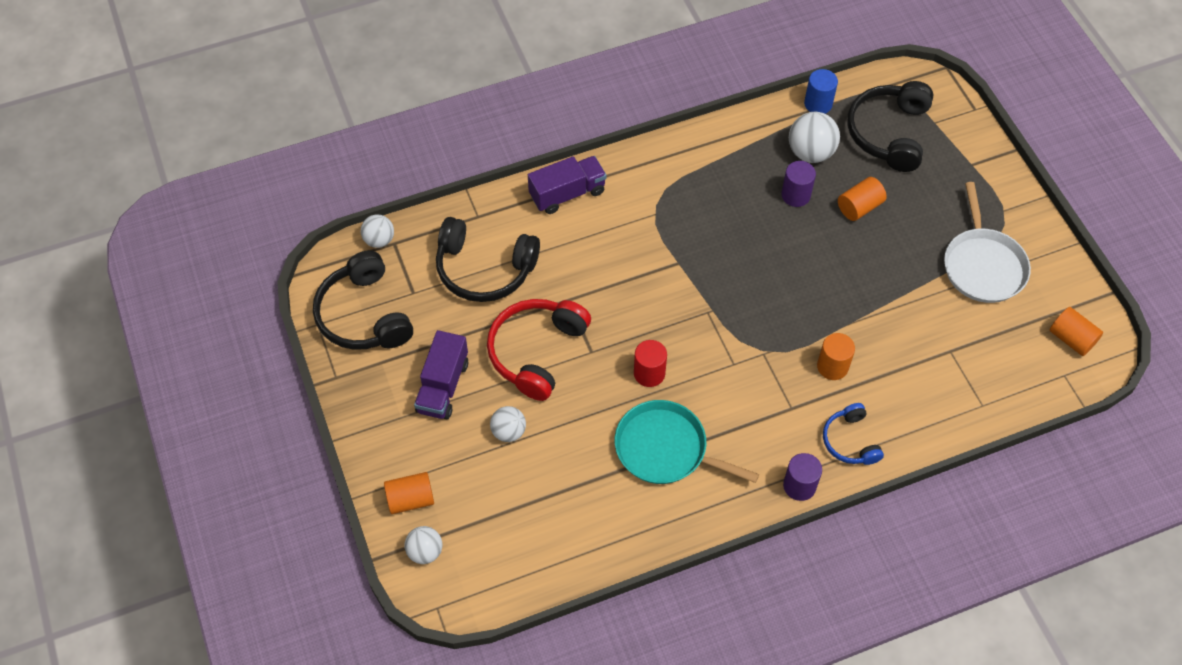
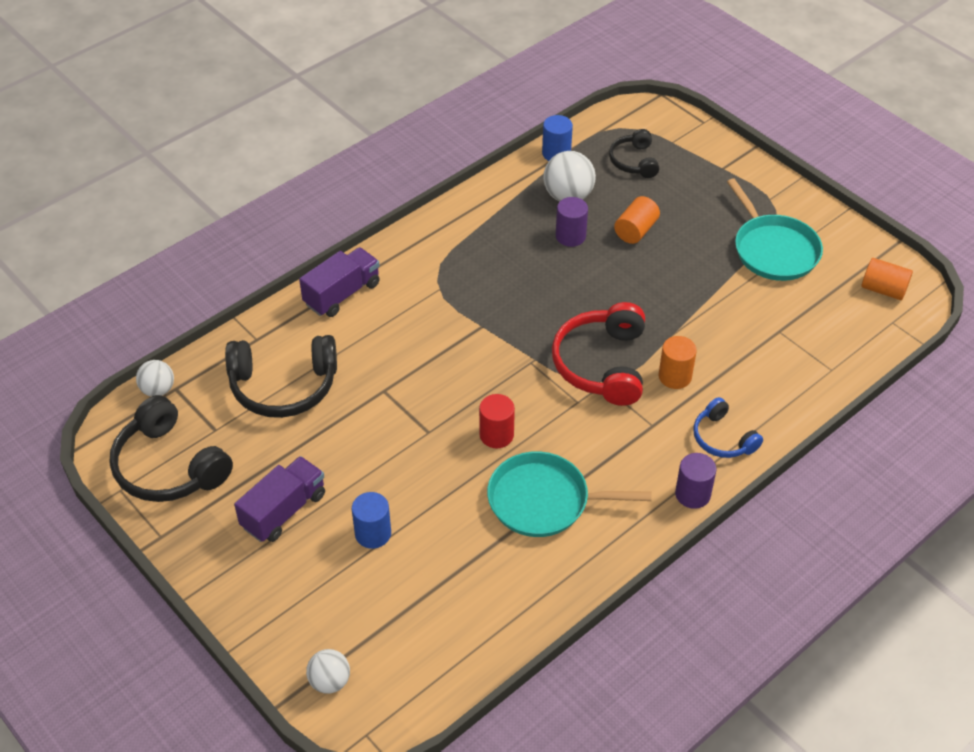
camera: 20 degrees left, 10 degrees down
orange cylinder [384,472,434,514] -> none
purple truck [414,330,468,419] -> purple truck turned 135 degrees counterclockwise [234,456,325,542]
red headphones [487,299,591,401] -> red headphones moved to [552,302,645,406]
white ball [490,406,526,442] -> blue cylinder [352,492,391,549]
black headphones [847,81,934,172] -> black headphones [609,129,659,178], size x0.58
white pan [944,182,1031,303] -> turquoise pan [727,178,823,281]

